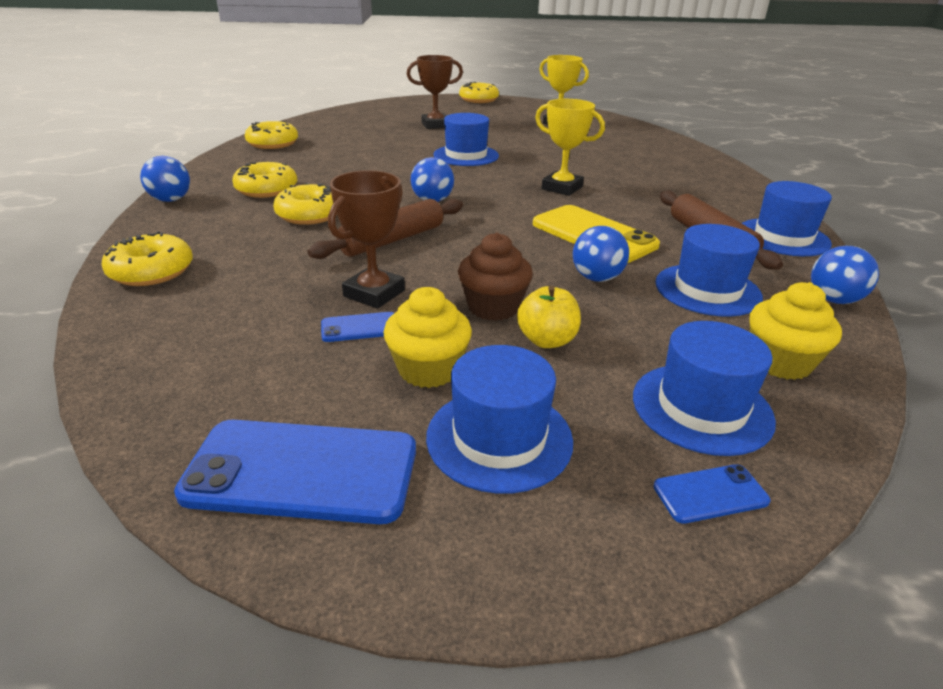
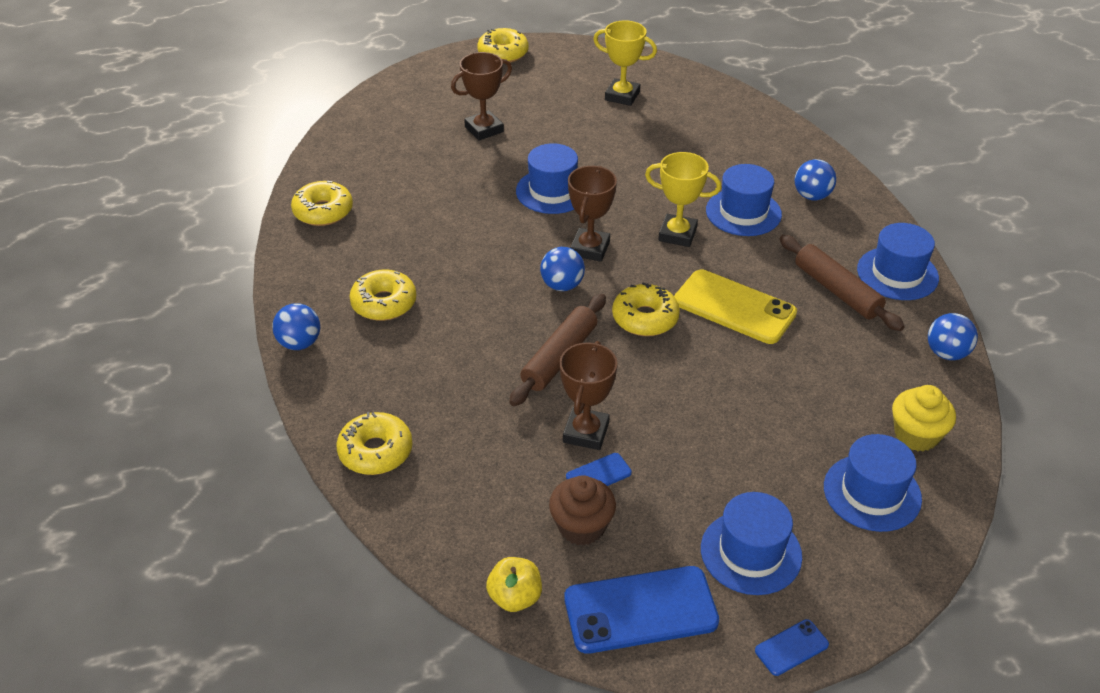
camera: 15 degrees left, 10 degrees up
yellow donut [273,183,333,225] -> yellow donut moved to [612,282,680,336]
yellow cupcake [384,287,472,388] -> none
brown cupcake [458,233,533,321] -> brown cupcake moved to [549,475,616,546]
yellow apple [517,285,581,348] -> yellow apple moved to [486,557,542,612]
blue ball [573,226,629,282] -> blue ball moved to [794,159,836,200]
blue phone [653,464,771,524] -> blue phone moved to [755,619,829,676]
blue hat [655,224,763,316] -> blue hat moved to [706,164,782,236]
none -> brown trophy [568,166,617,262]

